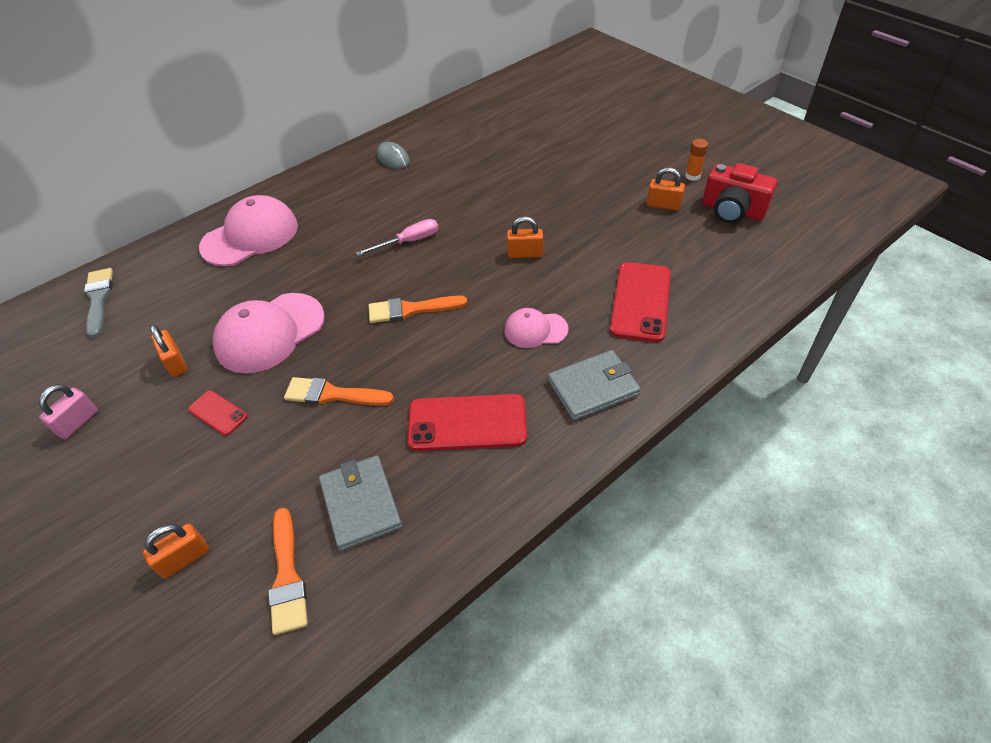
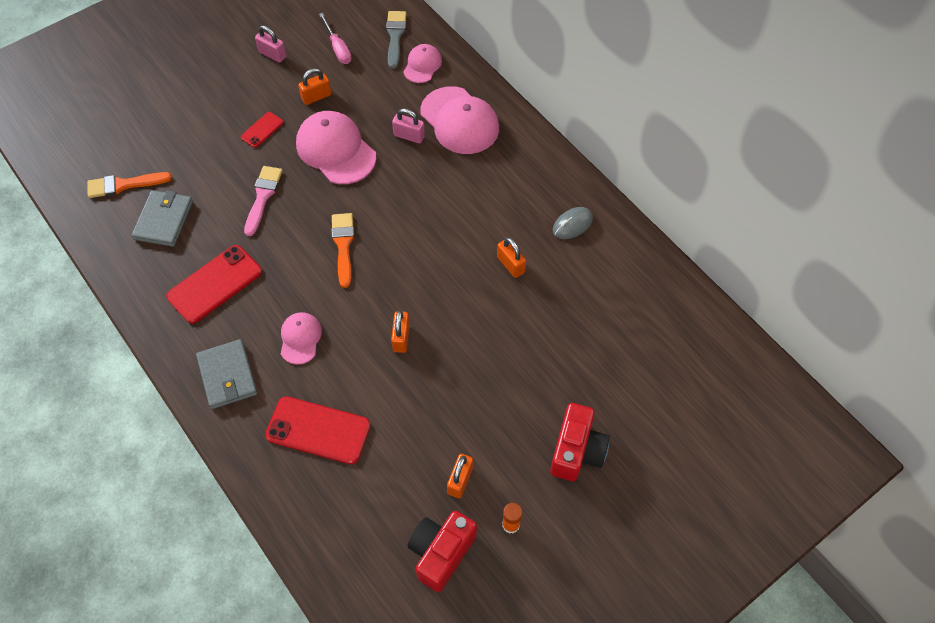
camera: 90 degrees right, 10 degrees up
grey brush [84,268,113,338] -> grey brush turned 75 degrees counterclockwise [386,11,407,69]
orange padlock [143,523,209,579] -> orange padlock moved to [497,237,526,278]
orange brush [284,377,394,406] -> pink brush [244,166,282,236]
grey wallet [319,455,402,551] -> grey wallet turned 60 degrees counterclockwise [132,190,193,247]
pink screwdriver [356,219,439,256] -> pink screwdriver moved to [319,13,352,64]
red phone [407,394,527,451] -> red phone turned 45 degrees clockwise [166,245,262,324]
none -> pink padlock [392,108,425,144]
none -> pink cap [403,44,442,83]
none -> red camera [550,403,610,481]

